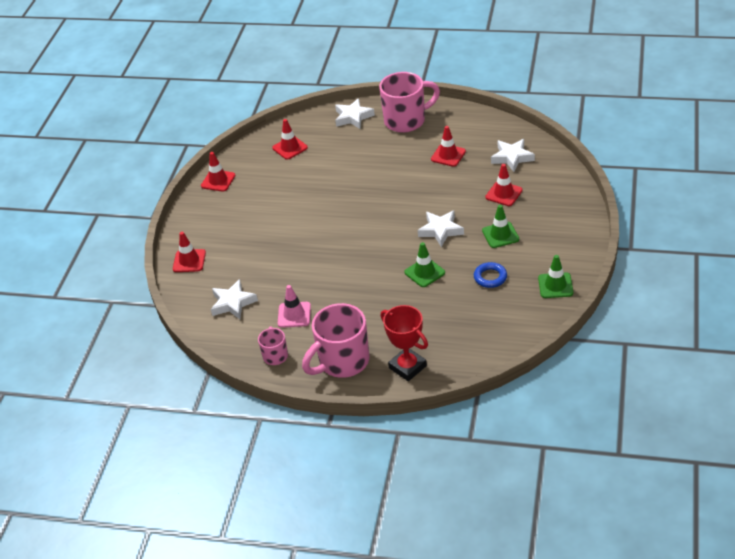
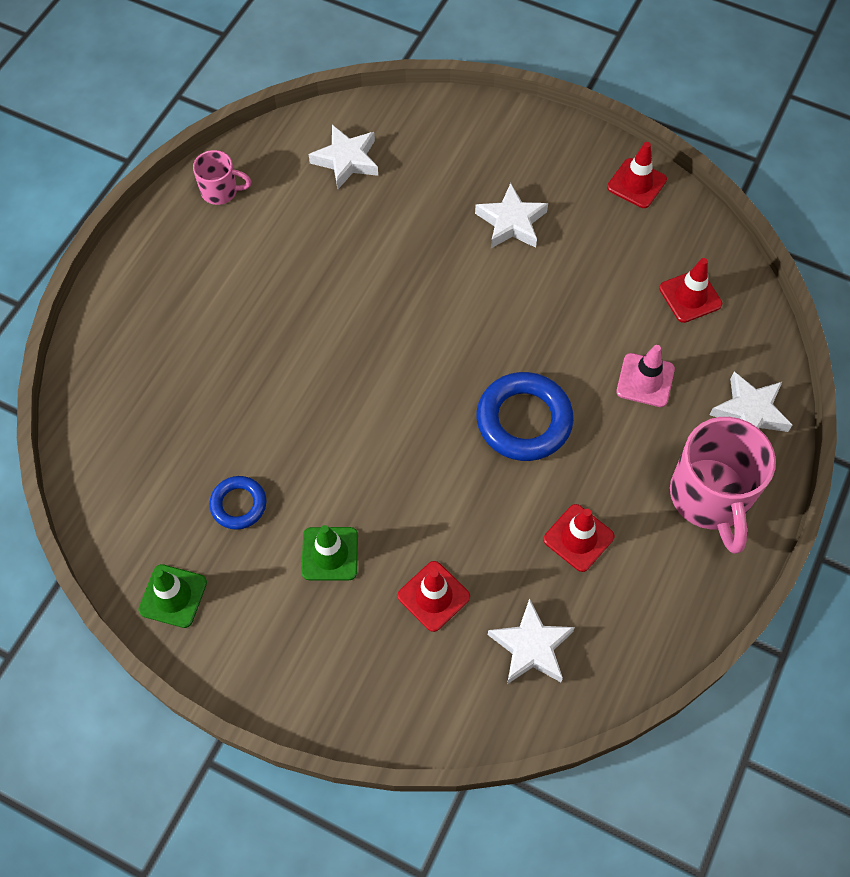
camera: 100 degrees right, 20 degrees up
red traffic cone [173,232,206,272] -> none
pink traffic cone [278,285,311,328] -> pink traffic cone moved to [616,345,675,407]
pink mug [302,303,369,378] -> none
red trophy [381,305,428,381] -> none
green traffic cone [404,242,445,287] -> none
white star [418,210,464,247] -> white star moved to [475,183,548,248]
none -> blue ring [477,372,574,461]

